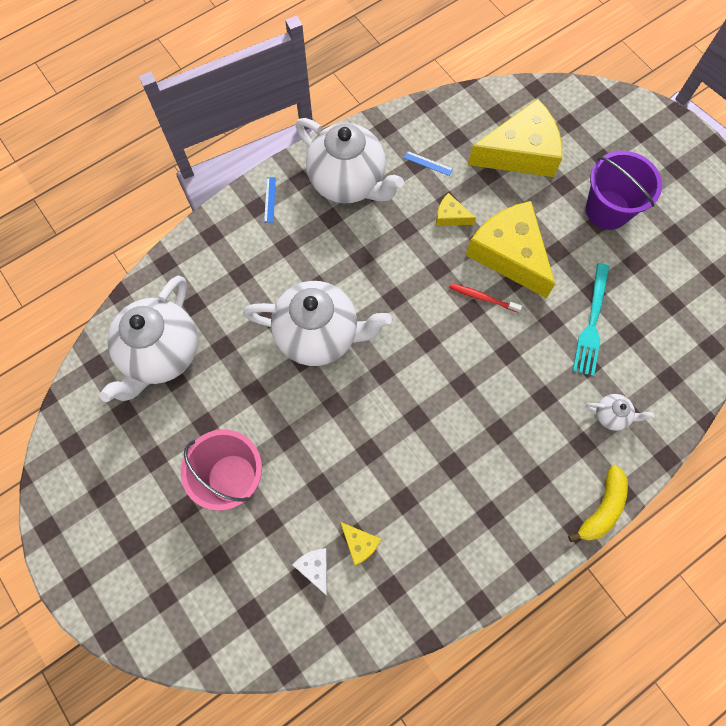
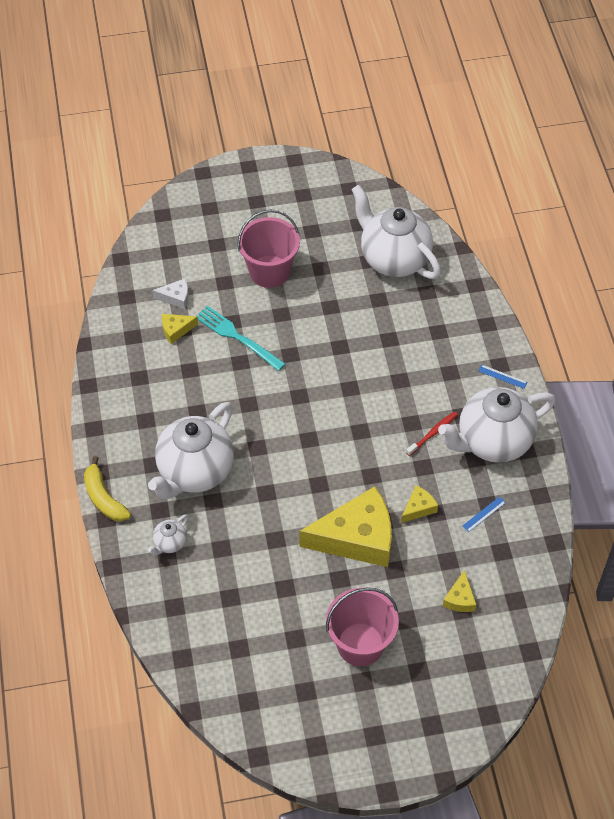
camera: 115 degrees right, 15 degrees down
white teapot [243,281,392,366] -> white teapot moved to [148,402,234,500]
red toothbrush [449,283,522,313] -> red toothbrush moved to [406,411,458,456]
yellow cheese [468,99,562,177] -> yellow cheese [443,570,476,612], size x0.43
turquoise fork [573,263,609,376] -> turquoise fork moved to [196,306,286,371]
purple bucket [586,151,662,230] -> pink bucket [326,588,399,666]

